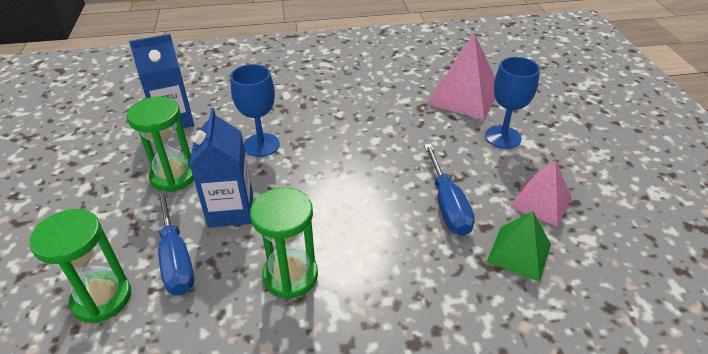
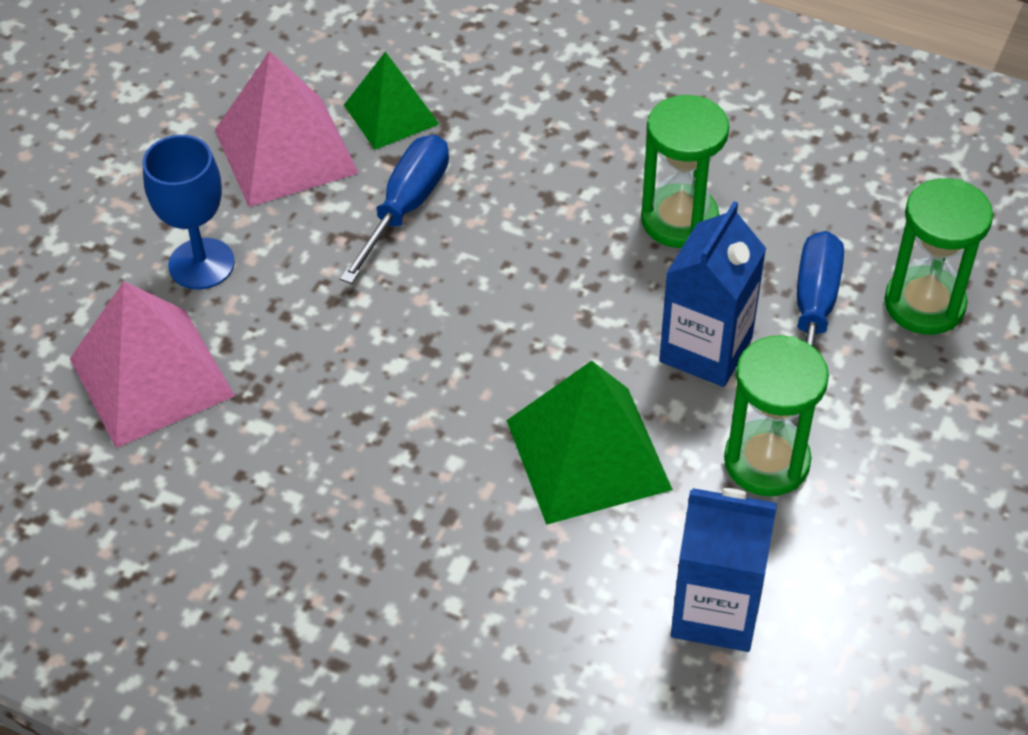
camera: 145 degrees left, 10 degrees up
blue goblet [230,64,280,157] -> green pyramid [506,361,673,525]
pink pyramid [510,160,572,227] -> pink pyramid [215,51,359,207], size x1.57

